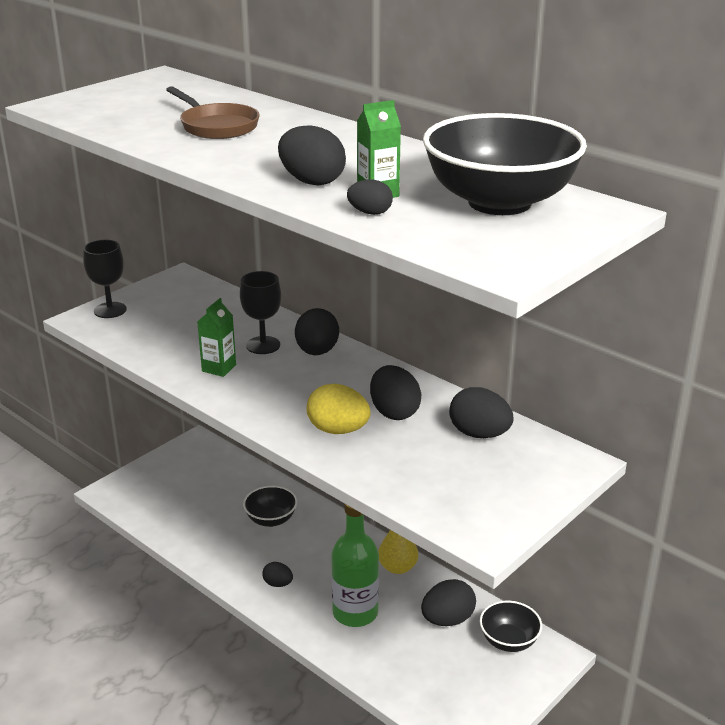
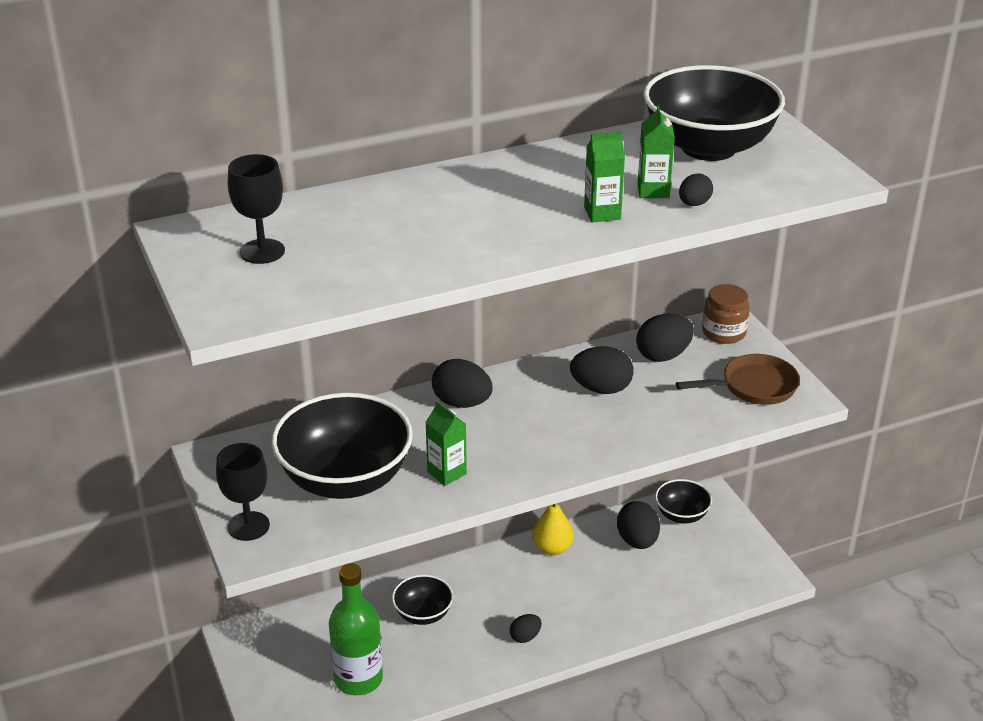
camera: 65 degrees left, 5 degrees up
brown pan [166,86,260,139] -> brown pan moved to [676,354,800,405]
black goblet [240,271,281,354] -> black goblet moved to [228,154,285,264]
black egg [278,125,346,186] -> green carton [584,132,625,222]
yellow egg [307,384,371,434] -> none
green bottle [331,504,379,627] -> green bottle moved to [329,563,383,695]
none -> black bowl [271,392,413,499]
none -> brown jar [702,284,750,344]

